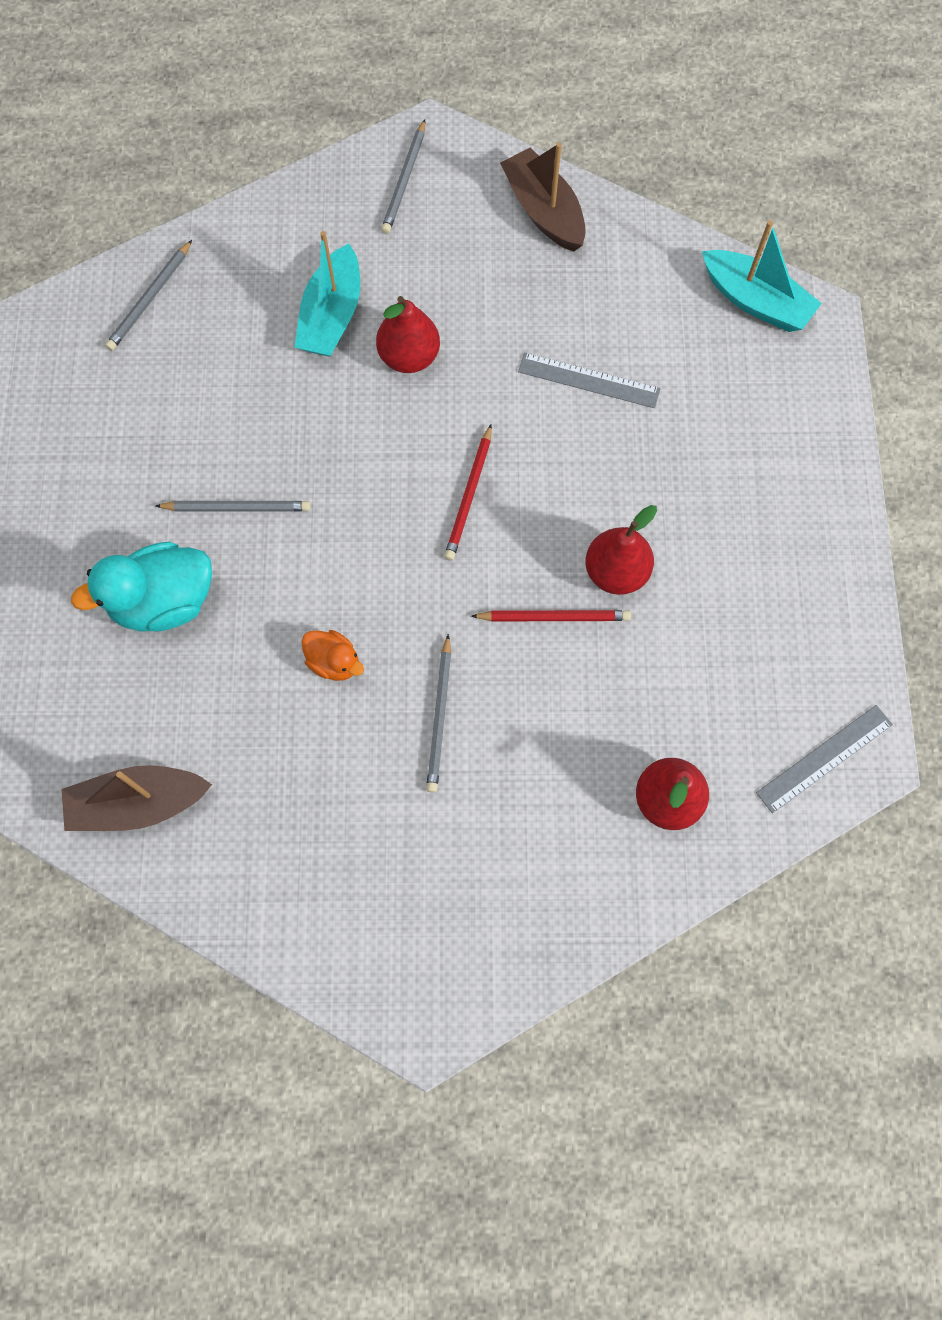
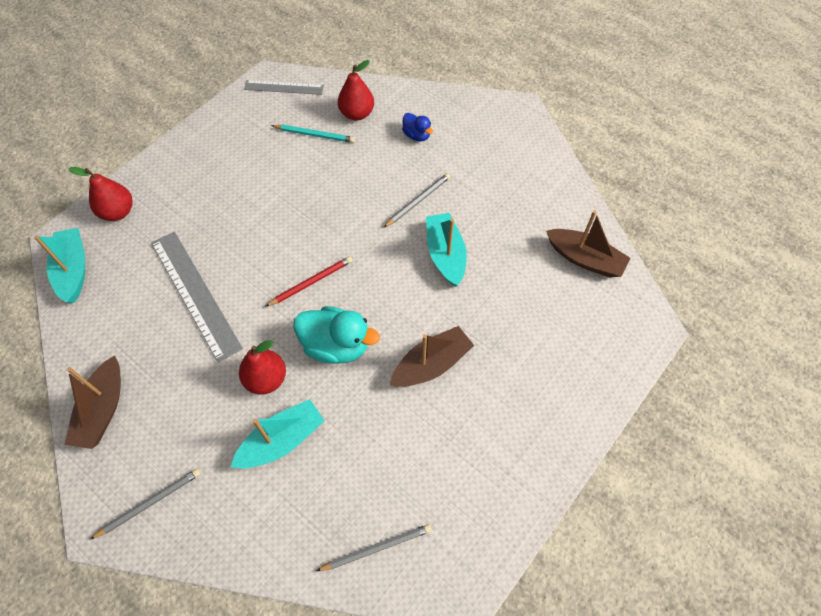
camera: 140 degrees left, 10 degrees down
turquoise duck [71,542,212,632] -> turquoise duck moved to [293,306,380,364]
grey pencil [156,501,311,511] -> brown boat [390,326,474,387]
orange duck [301,630,364,681] -> turquoise boat [426,213,467,287]
red pencil [471,610,631,621] -> none
grey ruler [518,352,661,408] -> grey ruler [151,231,243,363], size x1.70
red pear [585,505,657,595] -> red pear moved to [69,167,133,221]
none -> turquoise pencil [271,125,355,143]
none -> blue duck [402,113,433,142]

